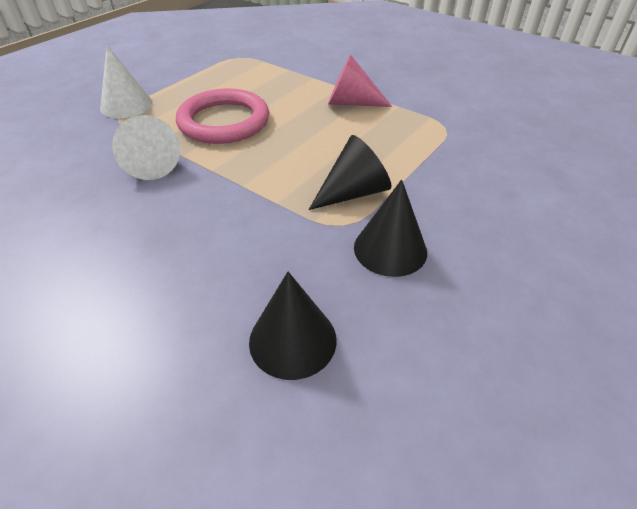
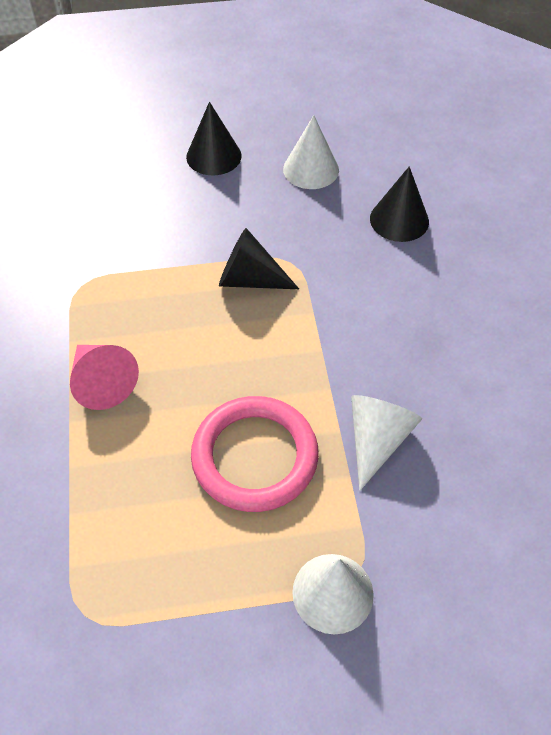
camera: 135 degrees left, 10 degrees up
black cone [354,180,427,277] -> black cone moved to [186,102,242,175]
none -> white cone [283,115,339,189]

